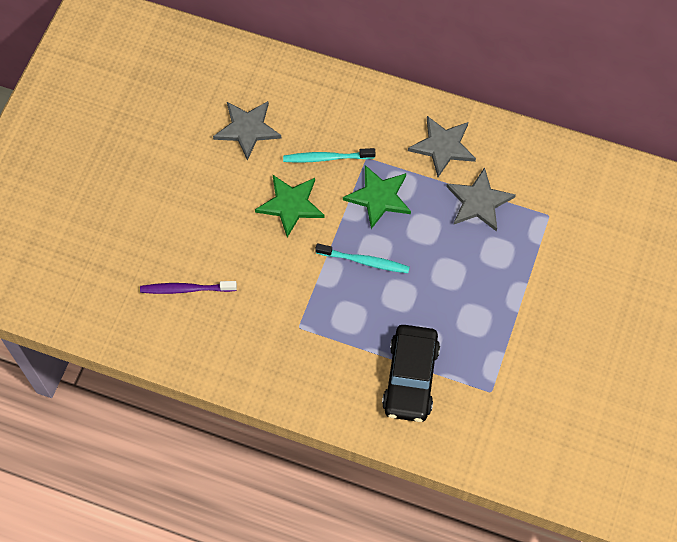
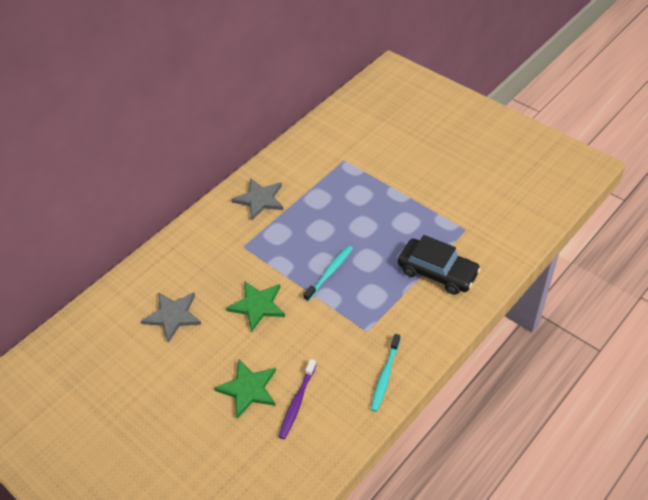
camera: 65 degrees left, 15 degrees down
turquoise toothbrush [283,148,375,163] -> turquoise toothbrush moved to [370,334,401,412]
green star [343,165,411,229] -> green star moved to [214,360,276,418]
grey star [446,167,516,232] -> none

